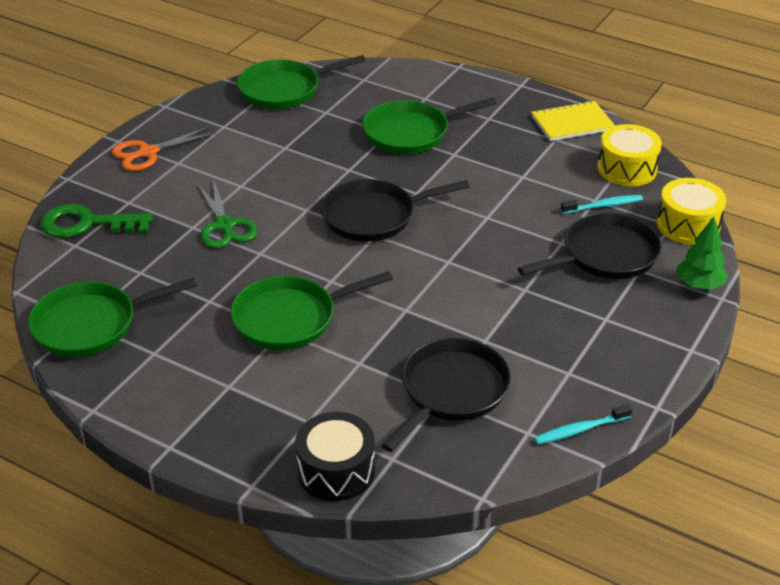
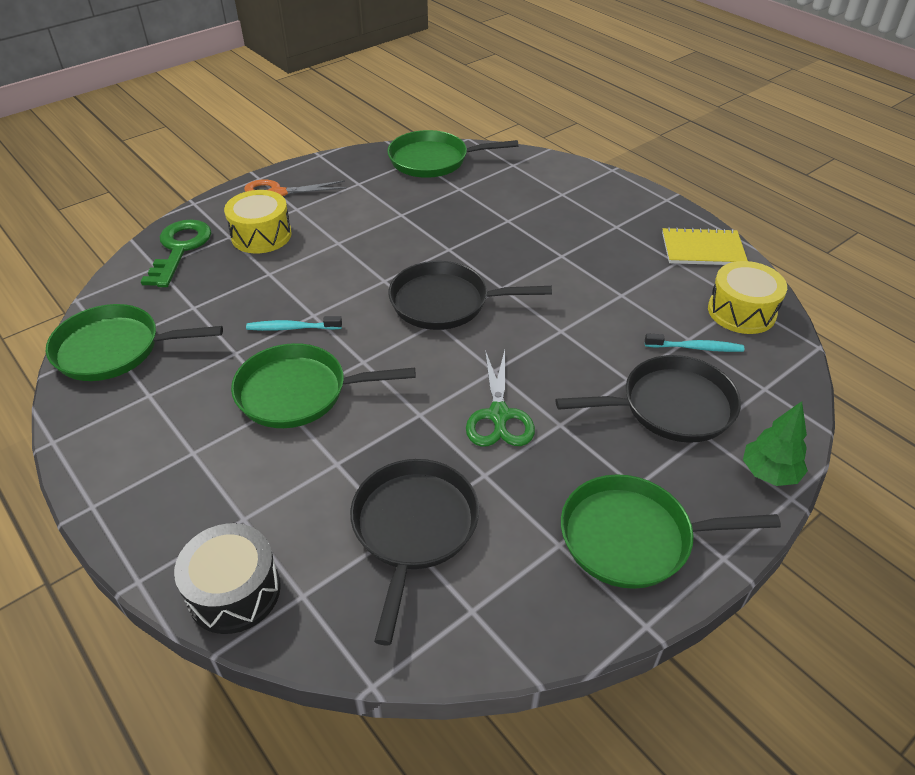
camera: 20 degrees right, 5 degrees up
green key [40,204,153,238] -> green key turned 75 degrees clockwise [140,219,211,287]
green scissors [197,178,257,248] -> green scissors moved to [466,350,535,447]
green pan [362,98,496,154] -> green pan moved to [561,474,781,589]
black pan [381,338,511,452] -> black pan turned 45 degrees counterclockwise [350,459,479,646]
turquoise toothbrush [534,404,632,445] -> turquoise toothbrush moved to [246,316,342,331]
yellow drum [657,178,726,245] -> yellow drum moved to [224,190,292,254]

